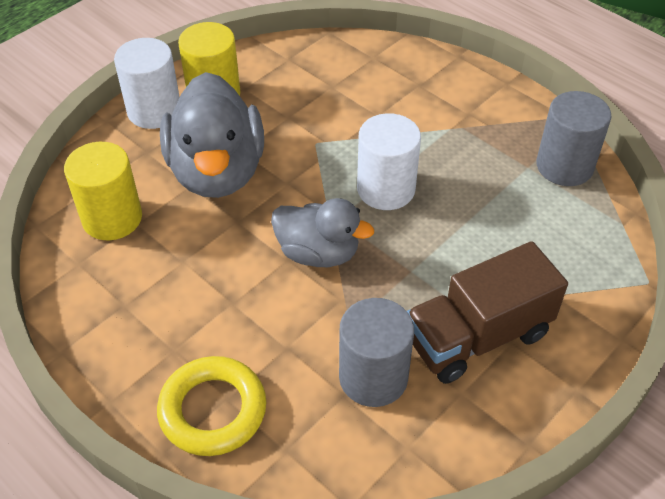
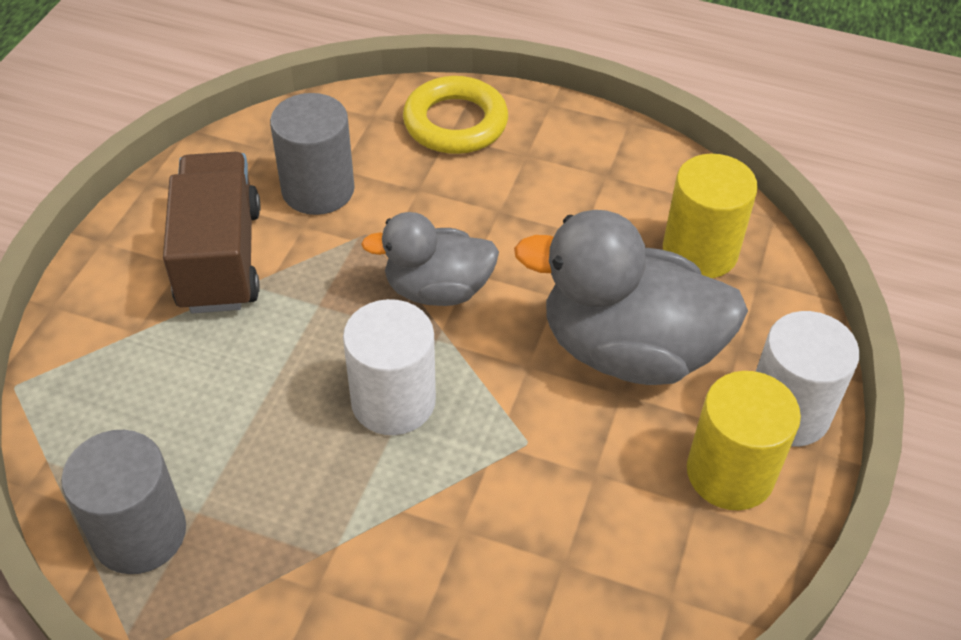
camera: 155 degrees right, 0 degrees up
grey duck [160,72,264,198] -> grey duck turned 45 degrees counterclockwise [514,210,748,385]
brown truck [407,241,568,384] -> brown truck turned 45 degrees counterclockwise [163,152,261,314]

